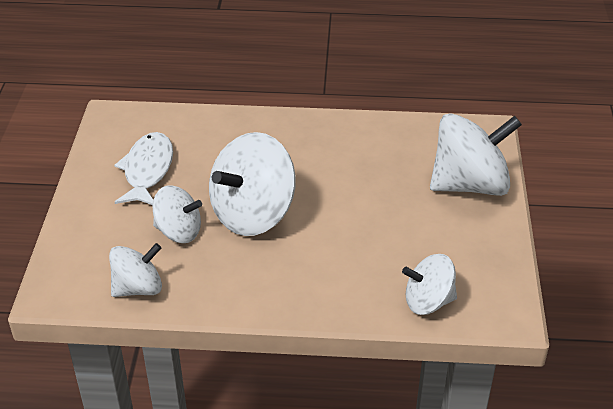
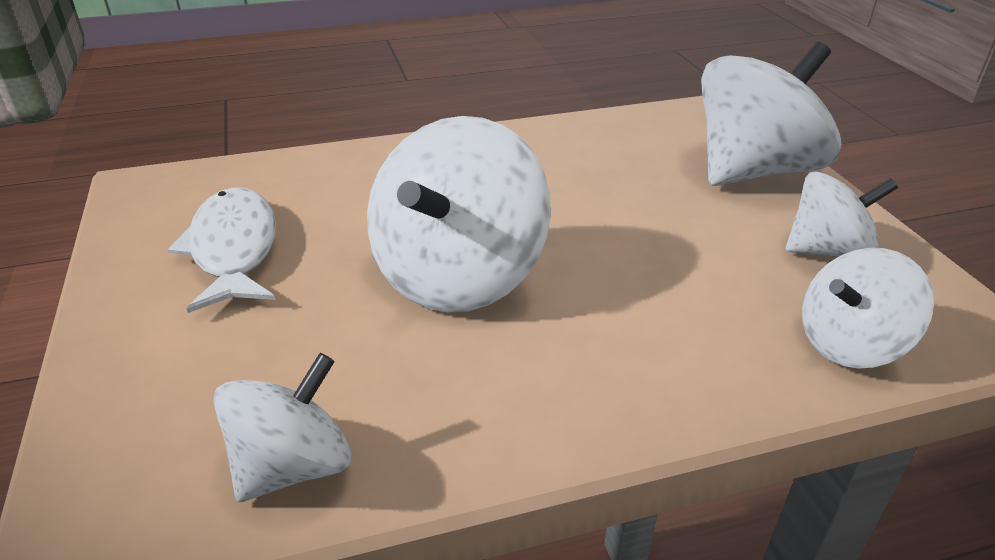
camera: 20 degrees left, 5 degrees down
white spinning top [153,185,202,243] -> white spinning top moved to [786,171,898,257]

